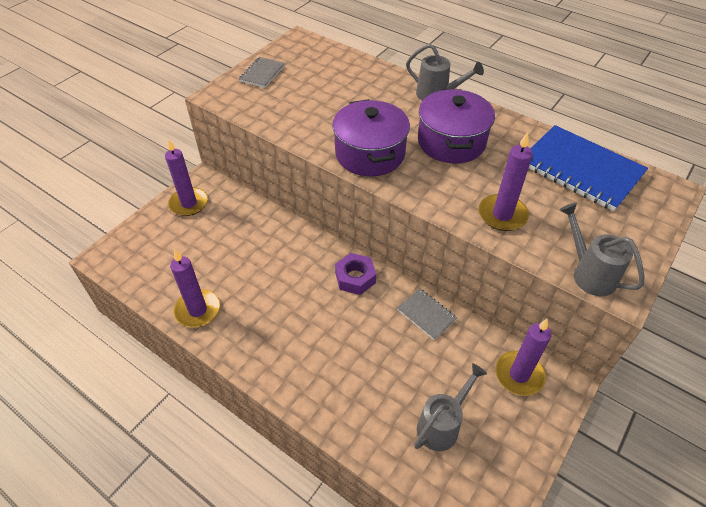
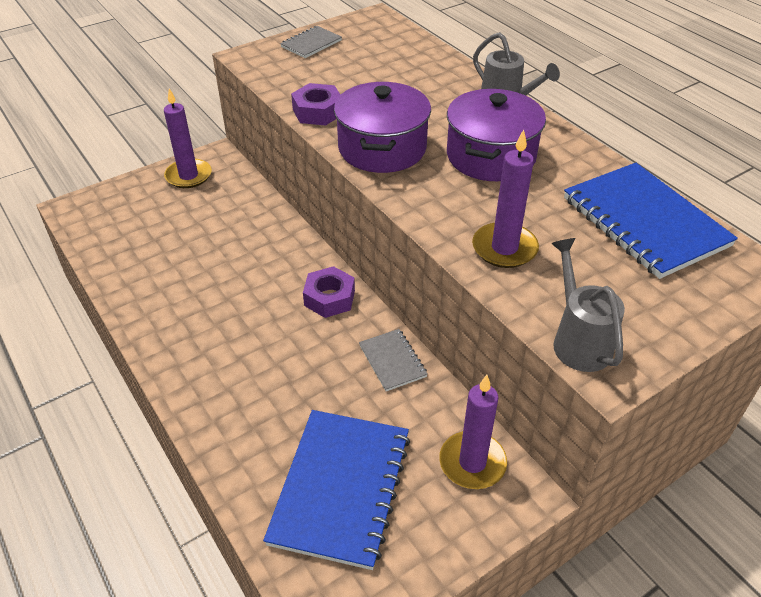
camera: 20 degrees right, 5 degrees down
purple candle [170,250,220,327] -> none
grey watering can [414,363,487,451] -> blue notebook [263,410,410,570]
none -> purple nut [291,83,340,126]

